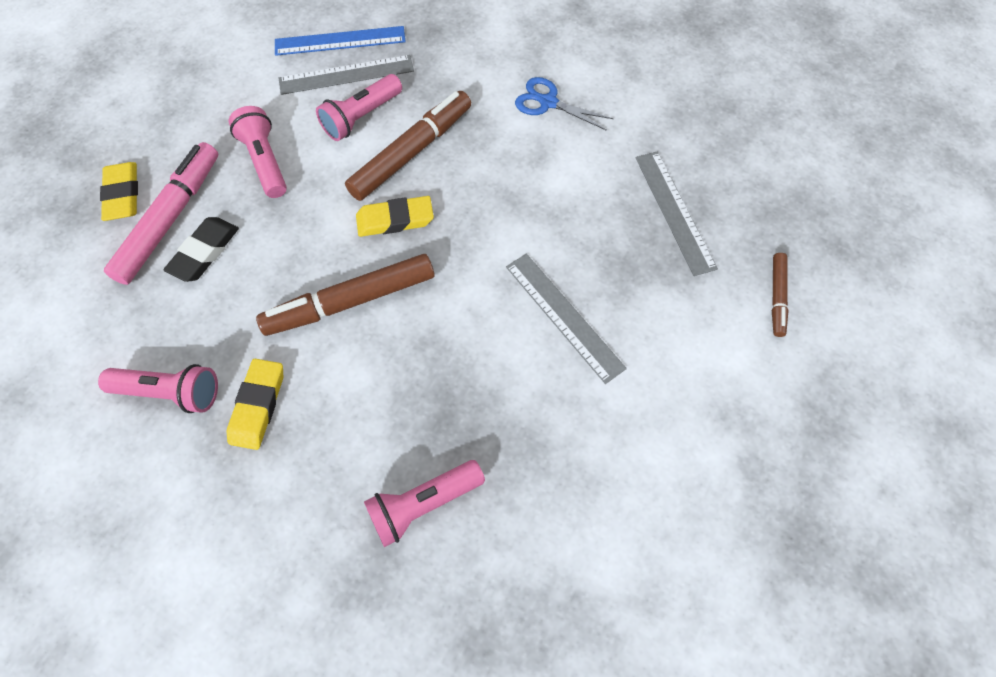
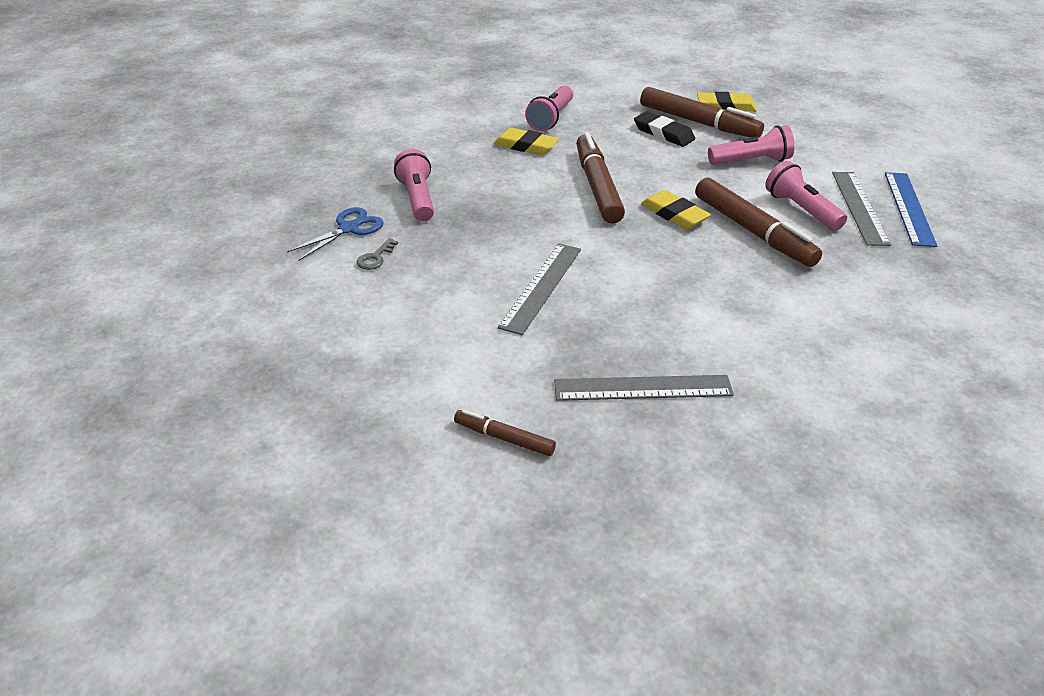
camera: 105 degrees right, 25 degrees down
pink marker [104,142,218,285] -> brown marker [640,87,764,138]
yellow eraser [356,196,434,237] -> yellow eraser turned 45 degrees counterclockwise [641,190,711,229]
grey ruler [506,254,627,384] -> grey ruler turned 45 degrees counterclockwise [498,243,581,335]
blue scissors [515,77,614,131] -> blue scissors moved to [287,207,384,261]
none -> grey key [357,238,398,270]

